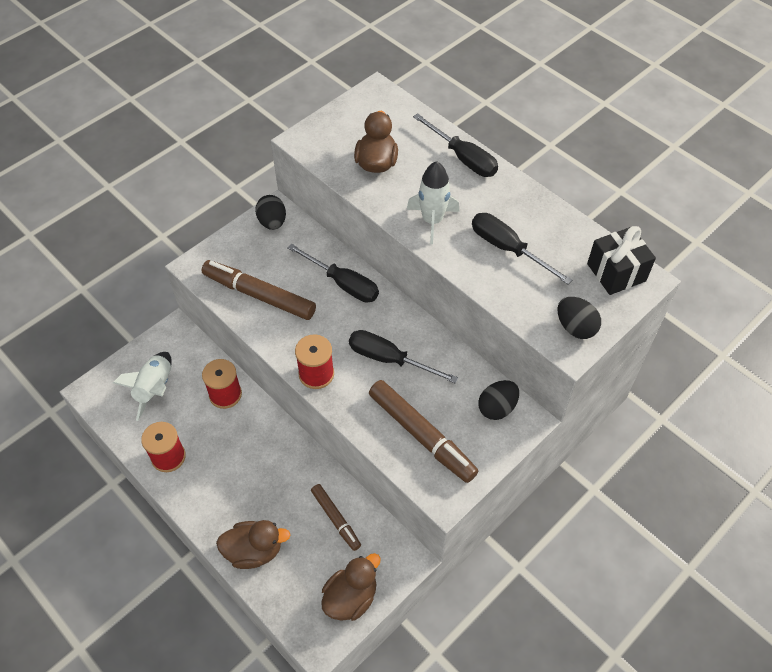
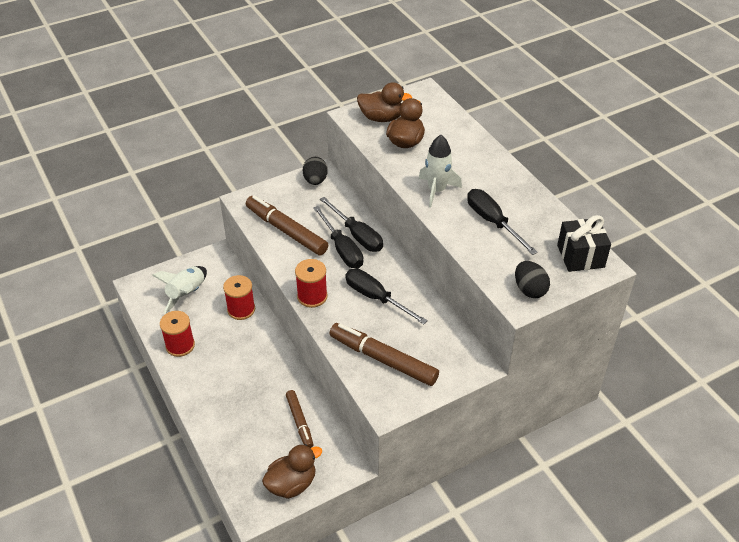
camera: 15 degrees right, 10 degrees down
brown duck [216,520,290,569] -> brown duck moved to [357,82,412,122]
brown marker [369,380,478,483] -> brown marker turned 150 degrees clockwise [329,323,439,386]
black screwdriver [413,113,498,177] -> black screwdriver moved to [313,206,363,269]
black egg [479,380,519,420] -> none

